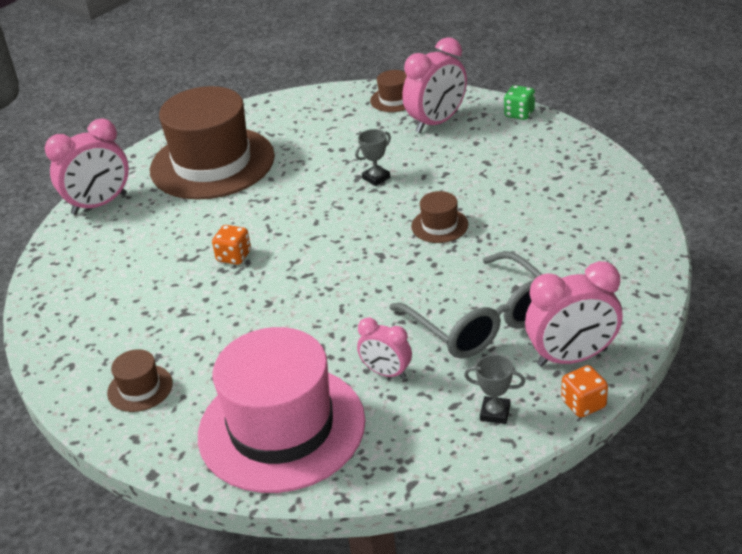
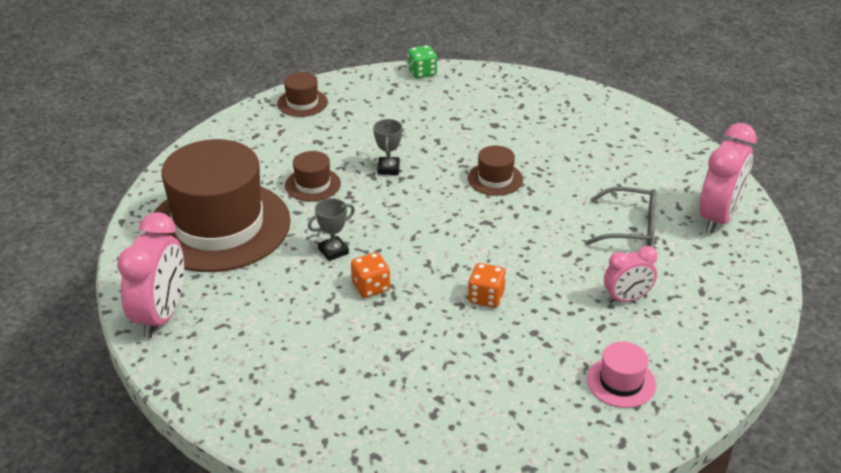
camera: 50 degrees left, 0 degrees up
brown hat [107,349,173,412] -> brown hat moved to [285,151,341,201]
pink hat [198,327,366,493] -> pink hat [587,342,656,408], size x0.41
grey glasses [390,251,542,359] -> grey glasses [585,187,656,246], size x0.63
pink clock [402,37,467,133] -> none
grey trophy [464,355,525,424] -> grey trophy moved to [308,198,355,261]
orange dice [561,365,608,417] -> orange dice moved to [468,263,506,308]

